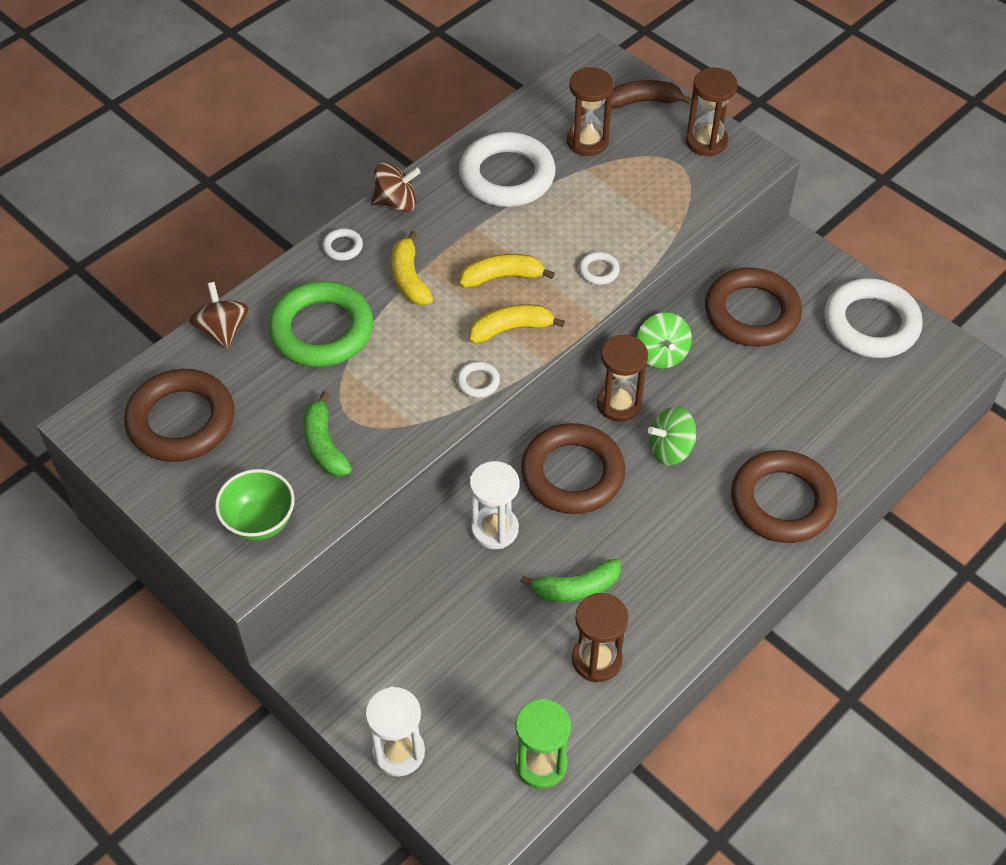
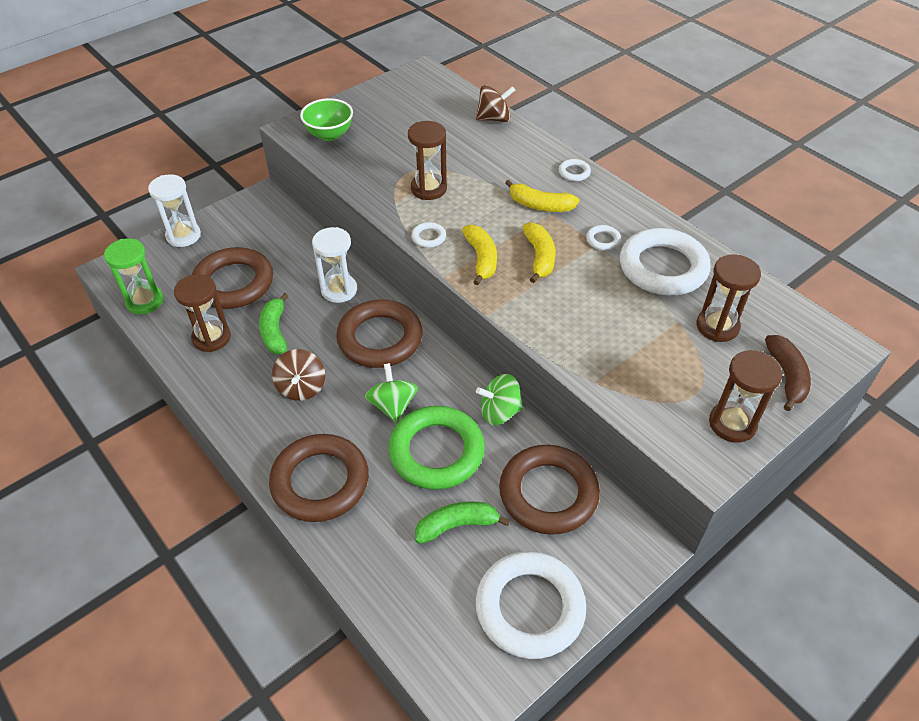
camera: 95 degrees right, 5 degrees down
brown ring [124,369,234,462] -> brown ring moved to [192,247,273,309]
green ring [268,281,373,367] -> green ring moved to [389,406,485,490]
green banana [303,391,352,477] -> green banana moved to [415,502,510,544]
brown spinning top [371,162,421,212] -> brown spinning top moved to [272,349,325,401]
yellow banana [391,231,433,305] -> yellow banana turned 150 degrees counterclockwise [505,180,579,212]
white ring [579,252,620,285] -> white ring moved to [586,225,621,251]
brown hourglass [597,335,648,422] -> brown hourglass moved to [408,121,447,200]

